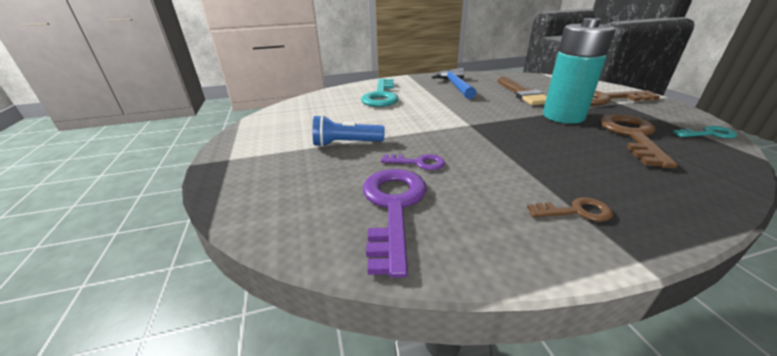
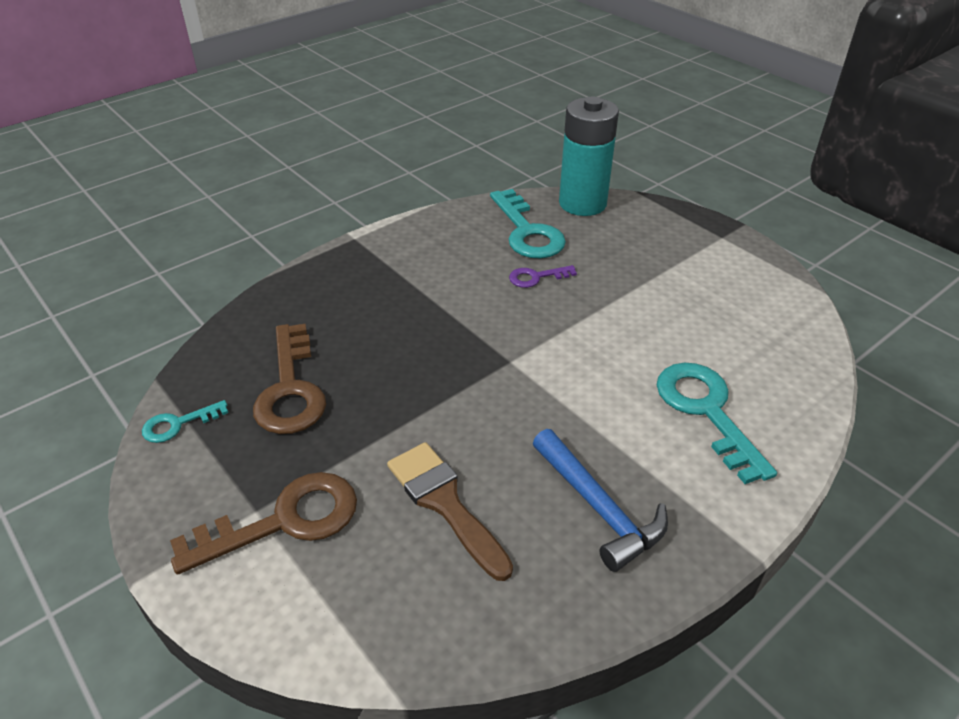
camera: 155 degrees right, 10 degrees up
blue flashlight [313,115,385,147] -> none
purple key [363,169,427,278] -> turquoise key [490,189,566,258]
brown key [527,197,613,222] -> none
turquoise battery [543,18,616,124] -> turquoise battery moved to [559,97,619,216]

